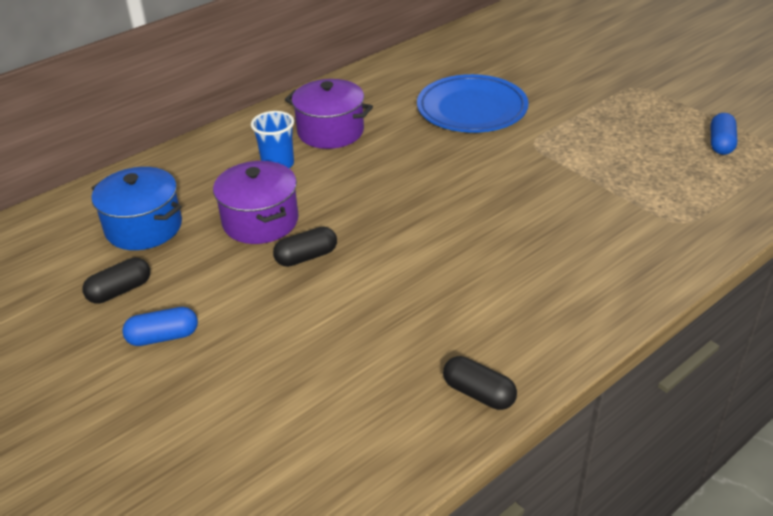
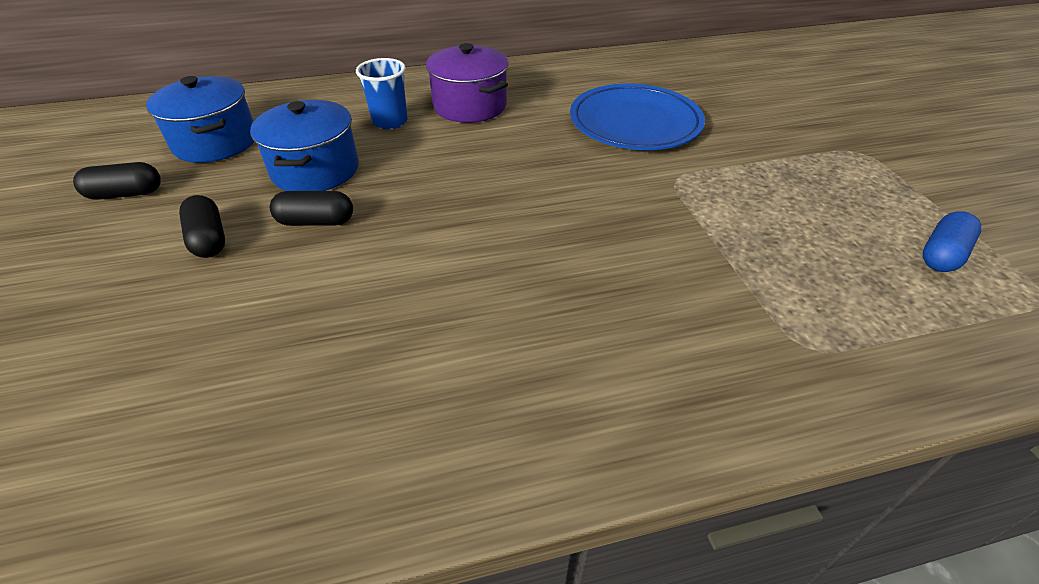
camera: 25 degrees right, 5 degrees up
blue capsule [122,307,198,346] -> none
purple pot [213,161,298,244] -> blue pot [250,100,359,191]
black capsule [443,356,517,410] -> black capsule moved to [179,195,225,258]

